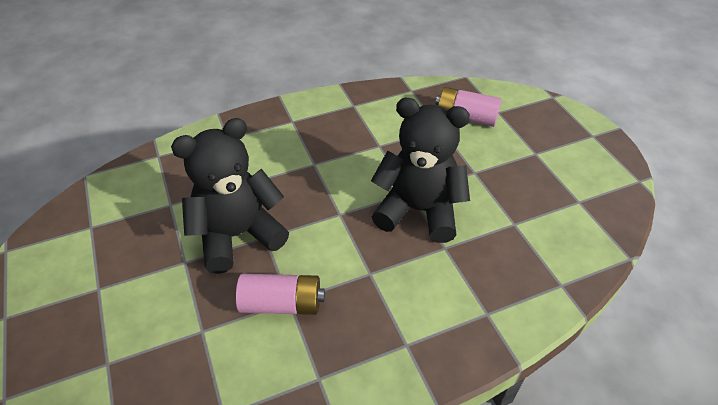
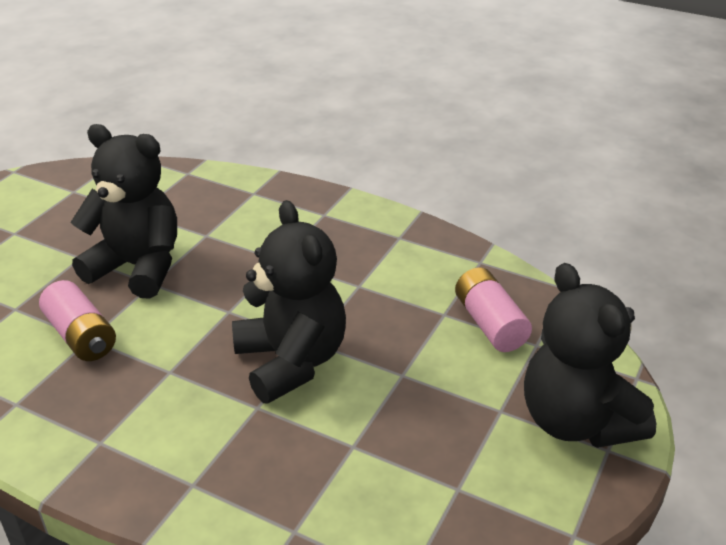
camera: 50 degrees right, 10 degrees down
none -> black teddy bear [524,263,656,448]

